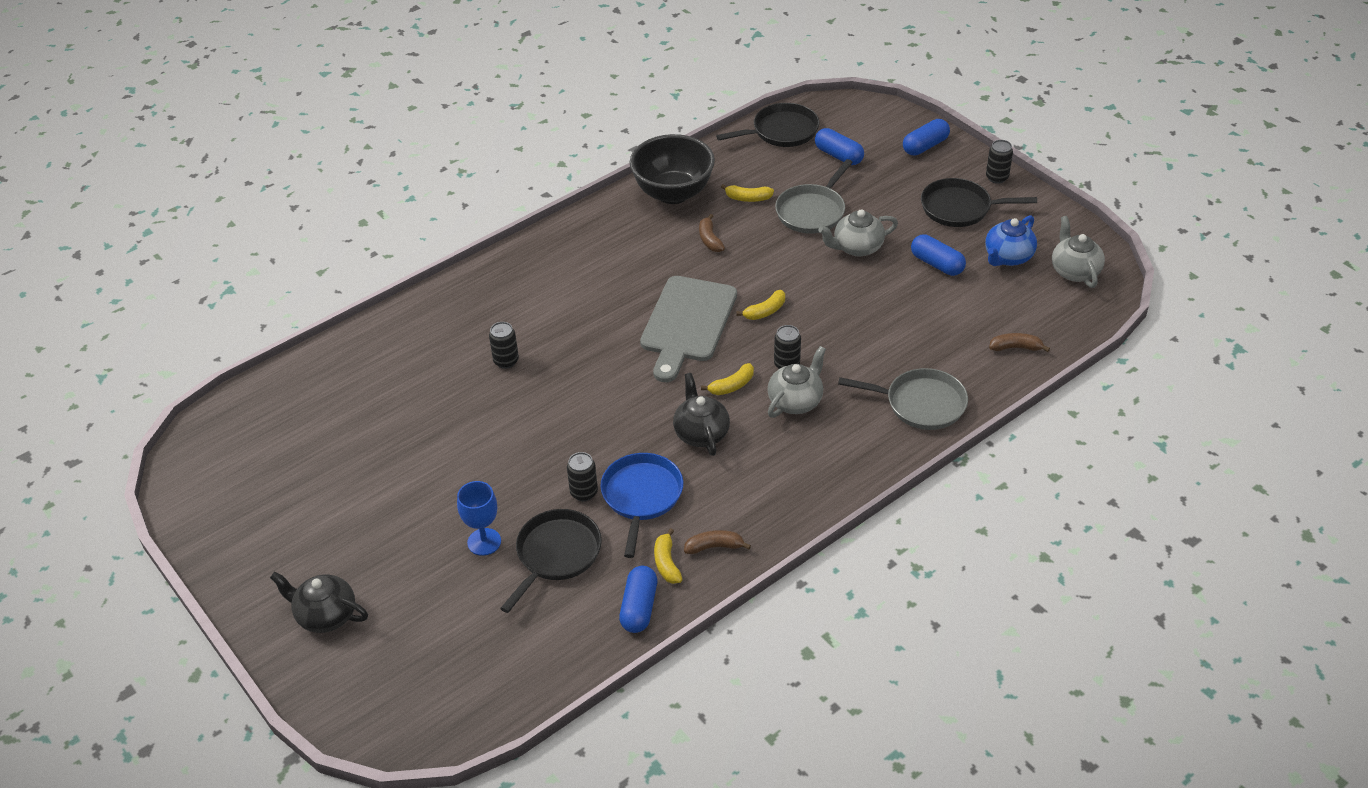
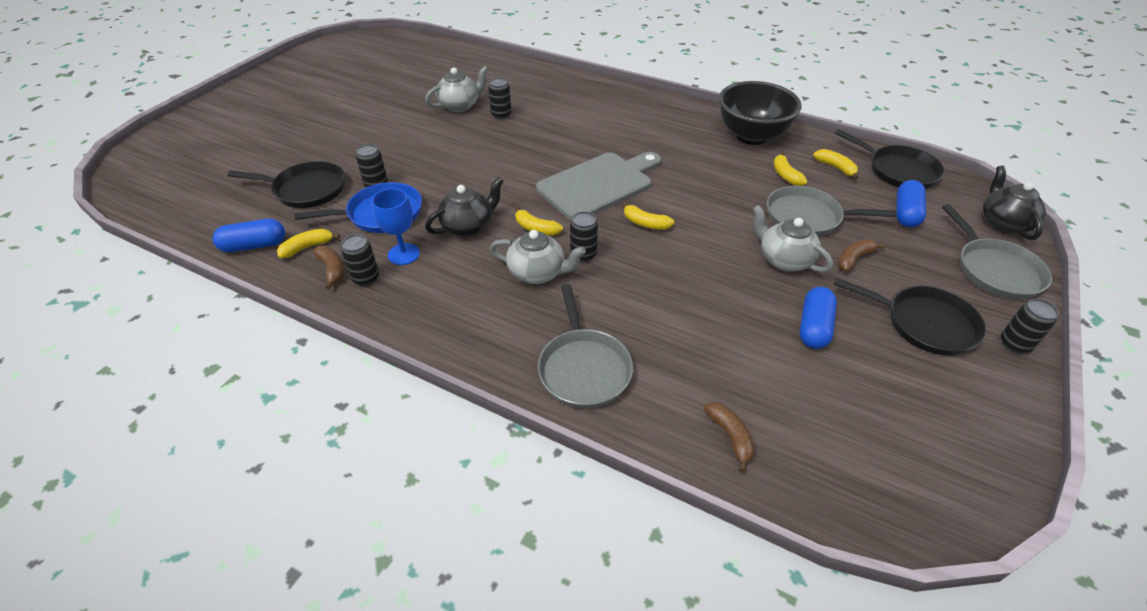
camera: 65 degrees right, 0 degrees up
black teapot [270,572,368,633] -> black teapot moved to [983,166,1046,240]
blue goblet [457,481,501,556] -> blue goblet moved to [372,188,420,265]
grey cutting board [640,276,737,382] -> grey cutting board turned 150 degrees clockwise [536,152,661,221]
brown banana [699,214,725,252] -> brown banana moved to [838,239,885,271]
blue capsule [903,119,950,156] -> grey pan [942,204,1052,299]
black pan [921,178,1037,227] -> black pan turned 135 degrees clockwise [834,278,986,356]
blue teapot [985,215,1037,266] -> none
grey teapot [1052,216,1105,288] -> grey teapot moved to [425,66,488,112]
none -> black can [341,234,379,286]
none -> yellow banana [813,149,858,179]

